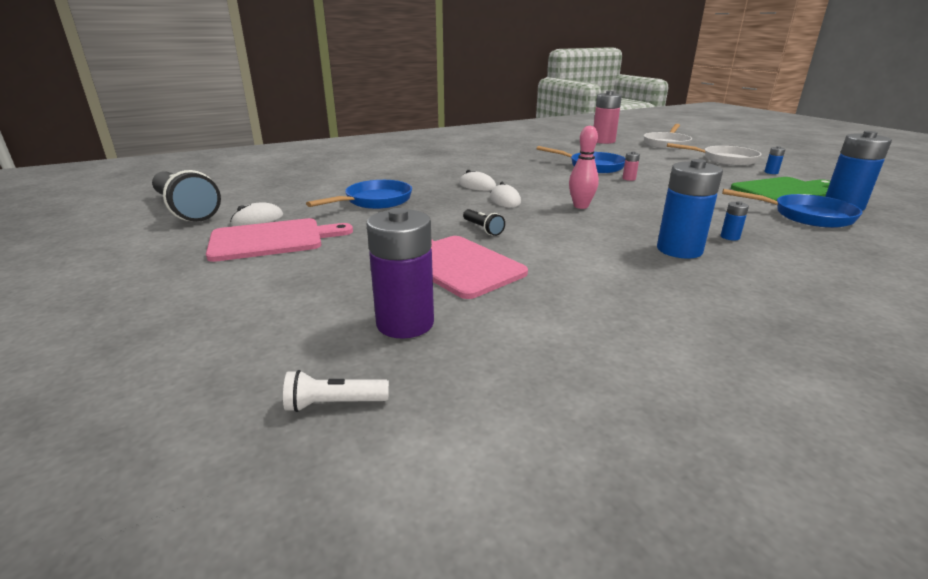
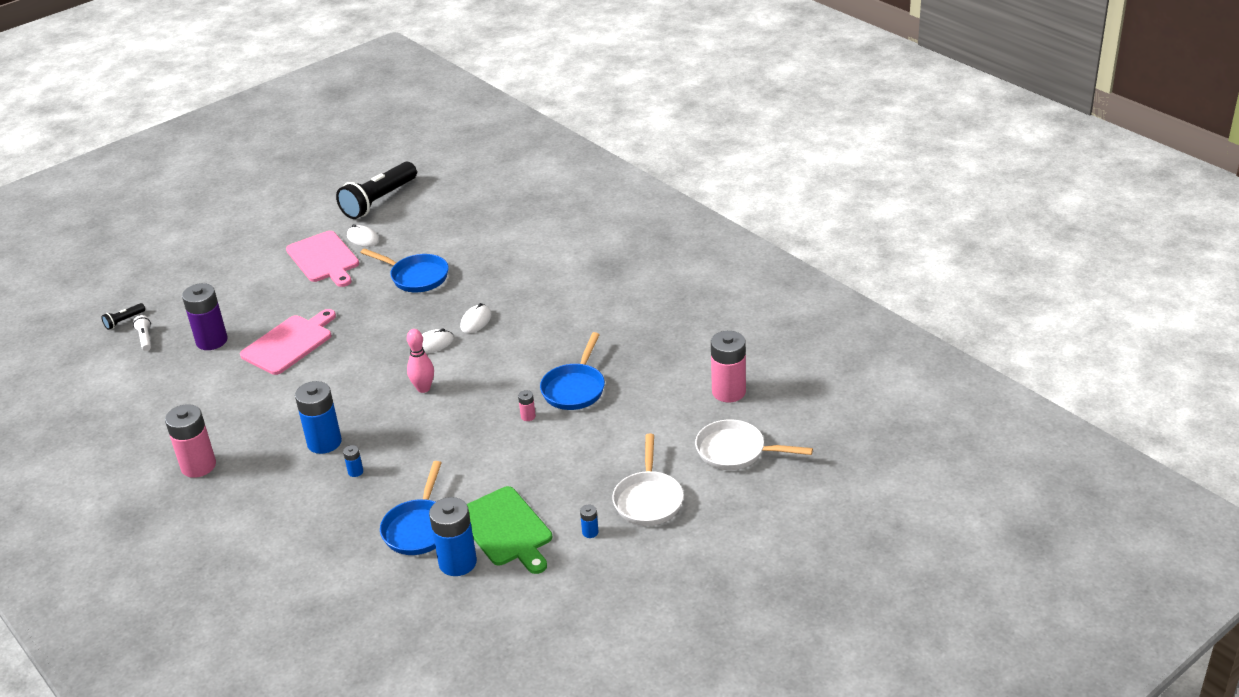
camera: 80 degrees right, 10 degrees up
black flashlight [463,209,505,236] -> black flashlight moved to [101,303,145,330]
none -> pink battery [165,404,216,478]

